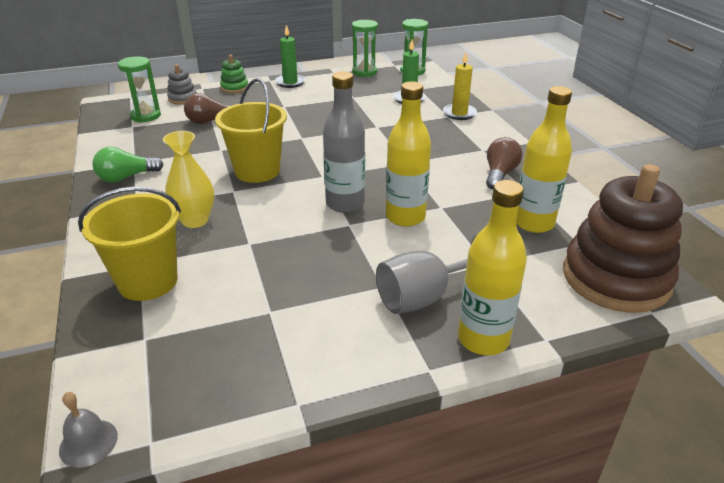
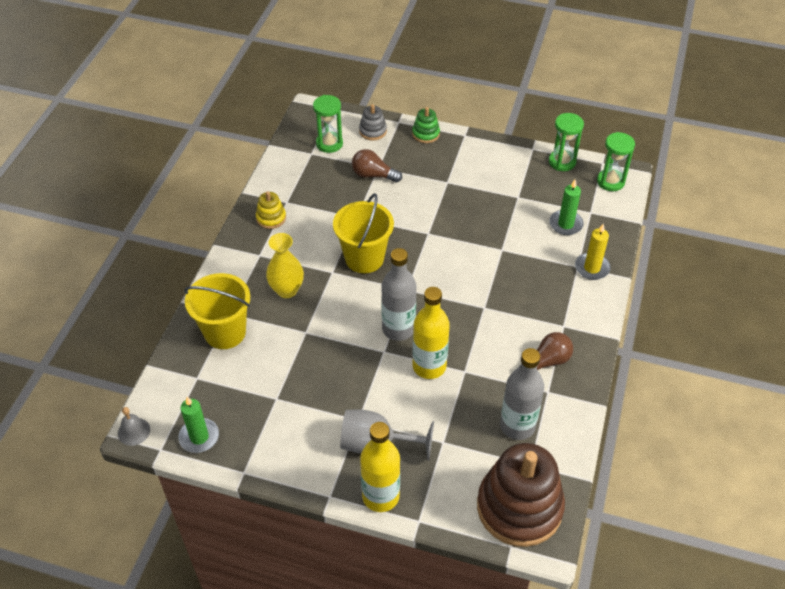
camera: 35 degrees right, 15 degrees up
green light bulb [93,147,164,183] -> yellow stacking toy [256,191,286,229]
green candle [275,25,306,88] -> green candle moved to [179,397,219,453]
yellow bottle [517,86,572,233] -> grey bottle [500,348,544,440]

